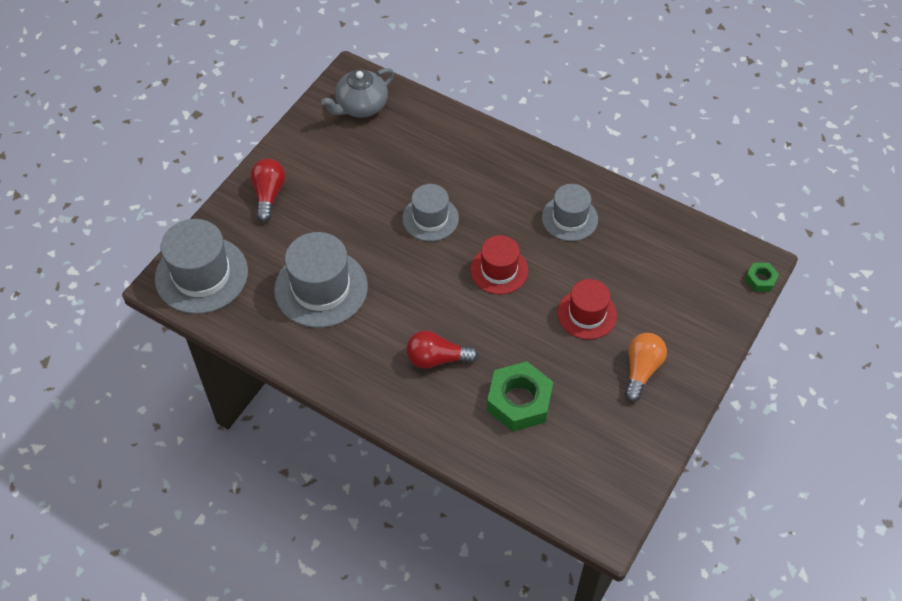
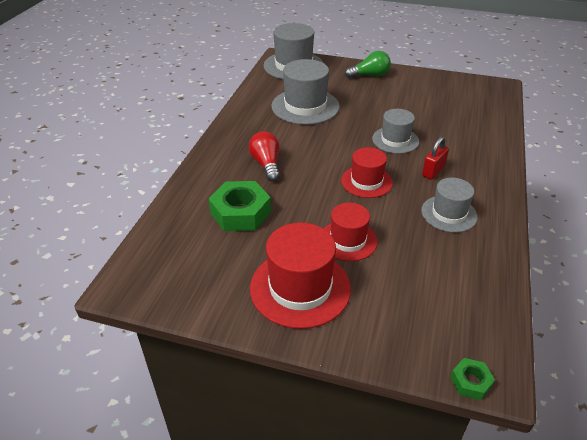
camera: 75 degrees right, 15 degrees down
red light bulb [250,159,285,222] -> green light bulb [345,51,391,78]
grey teapot [321,68,394,118] -> none
orange light bulb [624,333,667,402] -> red hat [250,223,351,329]
none -> red padlock [422,137,449,179]

